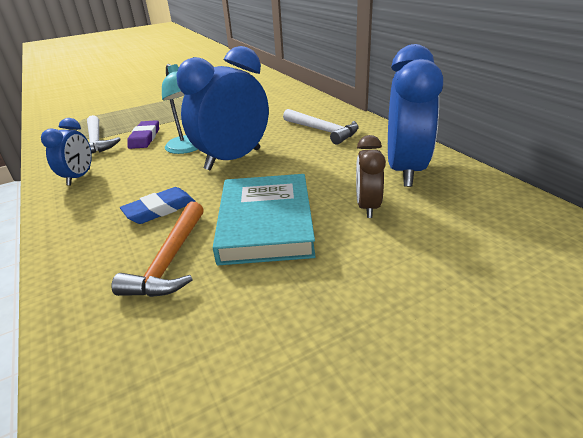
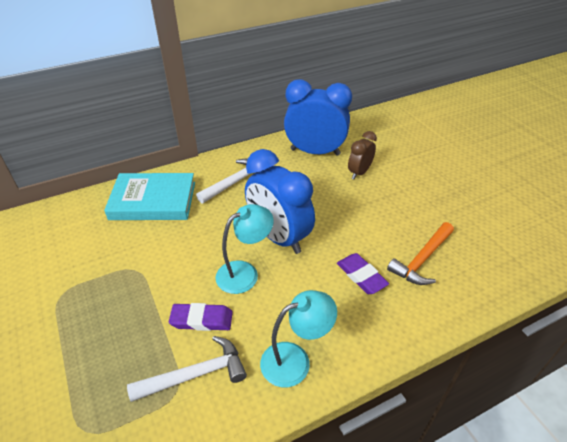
camera: 90 degrees left, 10 degrees up
blue clock [41,118,92,185] -> turquoise lamp [260,290,337,387]
orange hammer [111,202,204,297] -> orange hammer turned 120 degrees clockwise [387,222,454,285]
blue eraser [120,187,196,224] -> purple eraser [337,253,389,294]
turquoise book [213,174,316,265] -> turquoise book moved to [104,173,195,220]
brown clock [356,135,386,218] -> brown clock turned 120 degrees clockwise [348,131,377,179]

